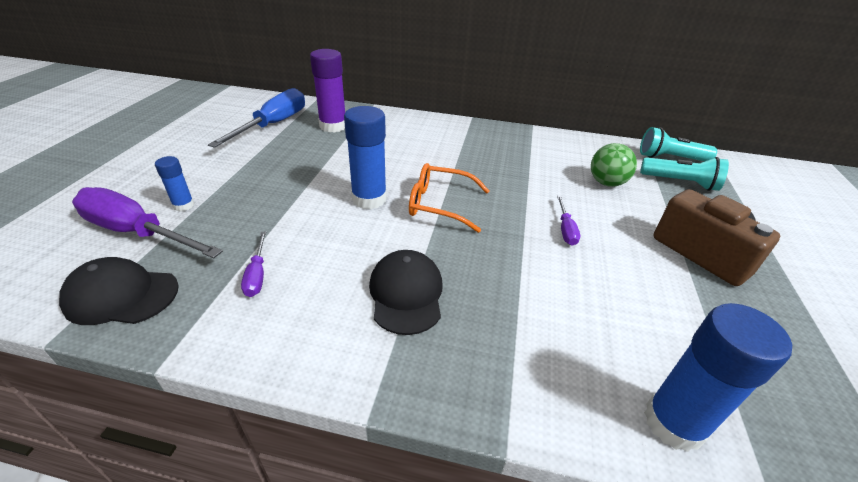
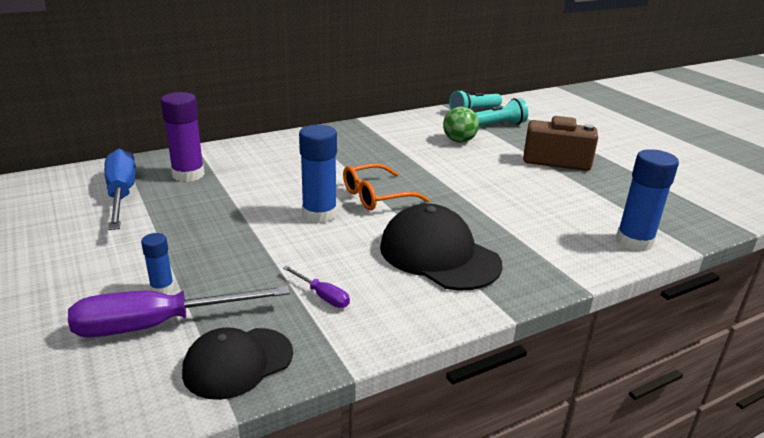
camera: 40 degrees left, 10 degrees down
black cap [369,250,443,335] -> black cap [380,203,503,291], size x1.51
purple screwdriver [557,196,580,246] -> none

